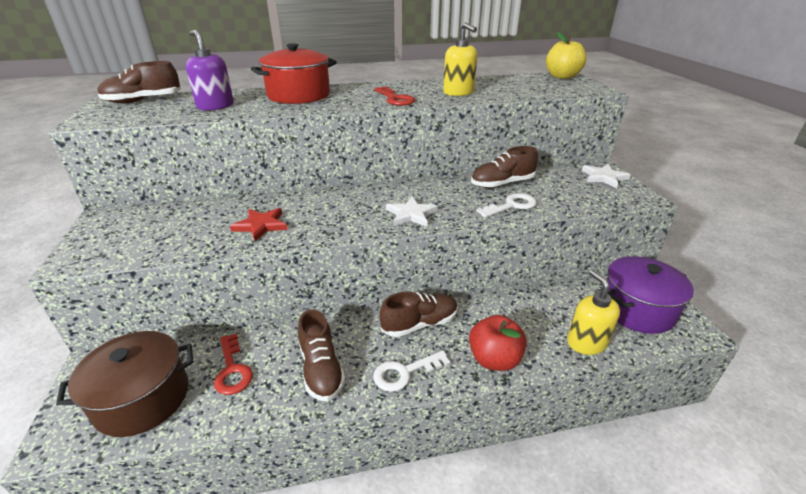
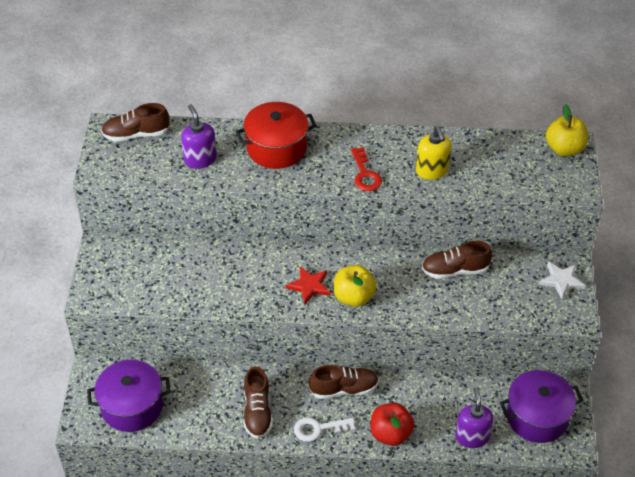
camera: 15 degrees right, 15 degrees up
brown pot [56,331,194,437] -> purple pot [87,360,171,432]
red key [214,333,253,395] -> none
red star [230,208,288,242] -> red star moved to [285,266,331,305]
white star [386,197,438,227] -> yellow apple [334,265,377,307]
white key [476,193,537,218] -> none
yellow soap dispenser [567,270,620,355] -> purple soap dispenser [455,387,494,448]

